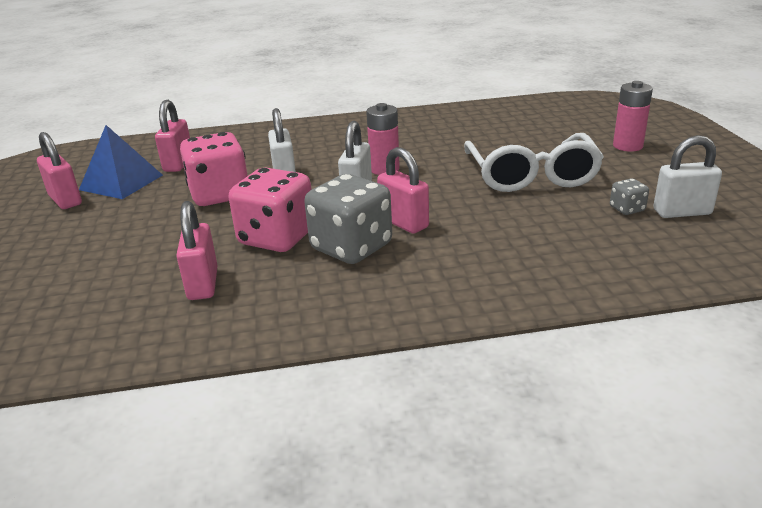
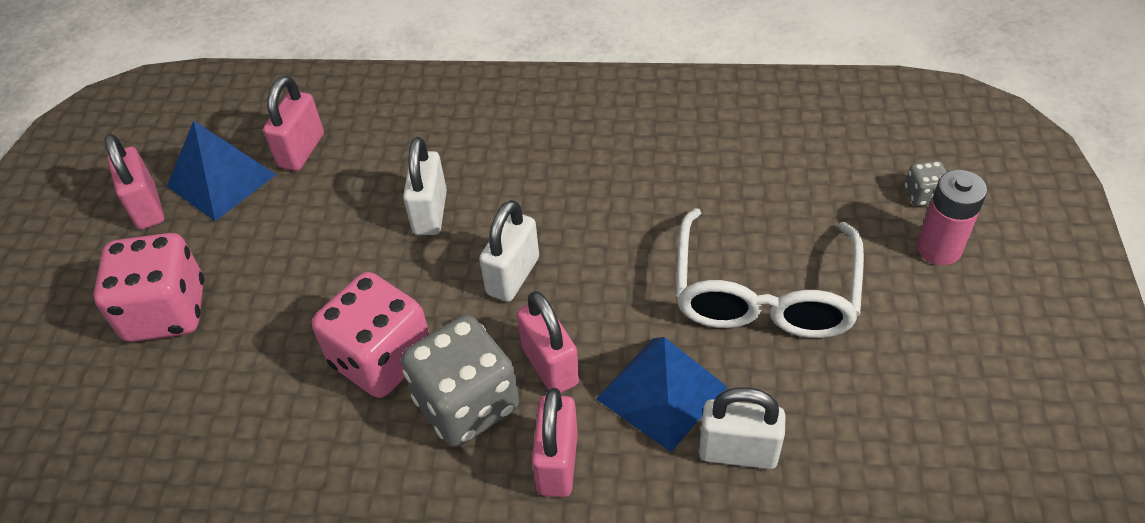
camera: 15 degrees right, 20 degrees up
pink padlock [176,201,218,300] -> pink padlock moved to [532,388,578,497]
pink dice [180,132,248,206] -> pink dice moved to [94,233,204,342]
pink battery [366,103,400,175] -> none
grey dice [610,178,649,215] -> grey dice moved to [905,161,947,206]
white padlock [653,135,722,218] -> white padlock moved to [699,388,786,469]
none -> blue pyramid [596,337,727,452]

